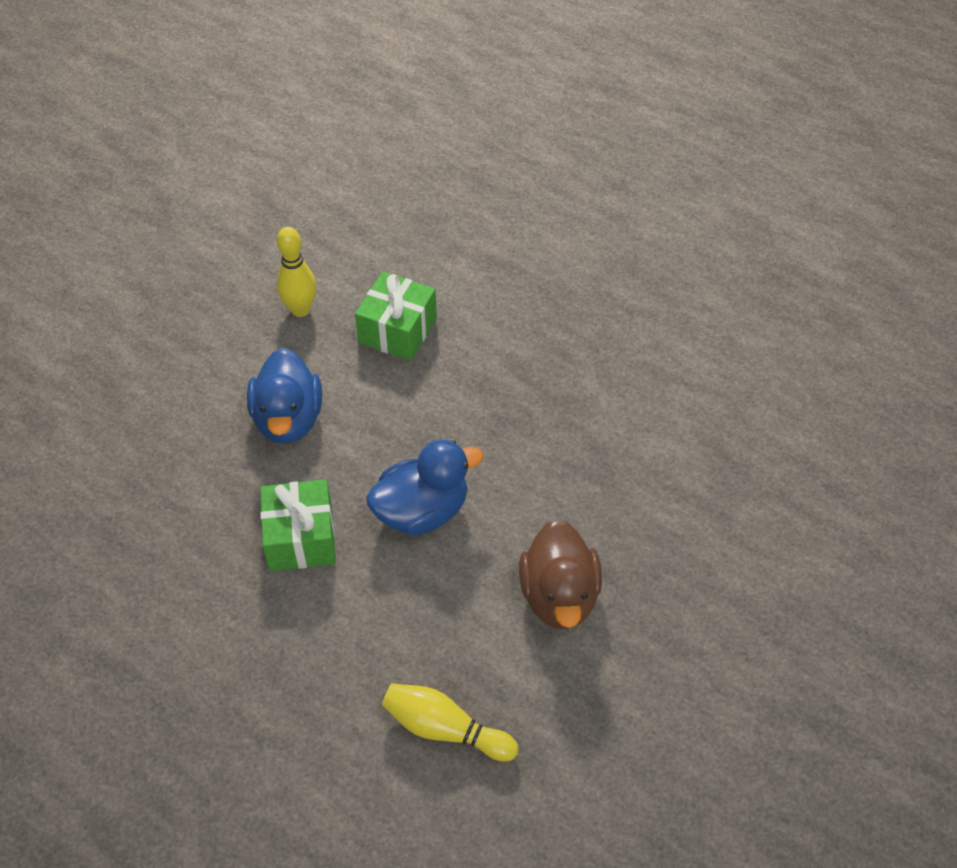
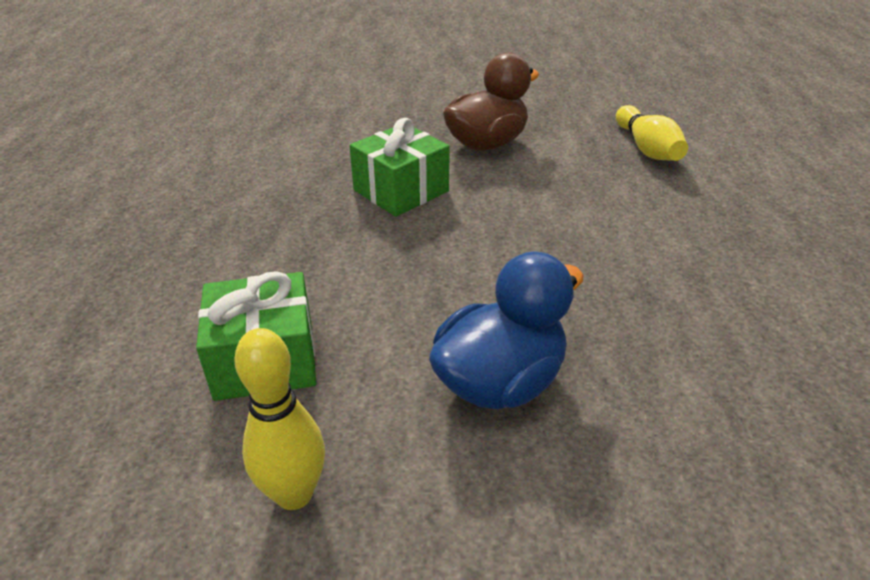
camera: 125 degrees left, 15 degrees down
green gift [260,479,336,571] -> green gift moved to [350,118,450,217]
blue duck [366,440,483,536] -> none

